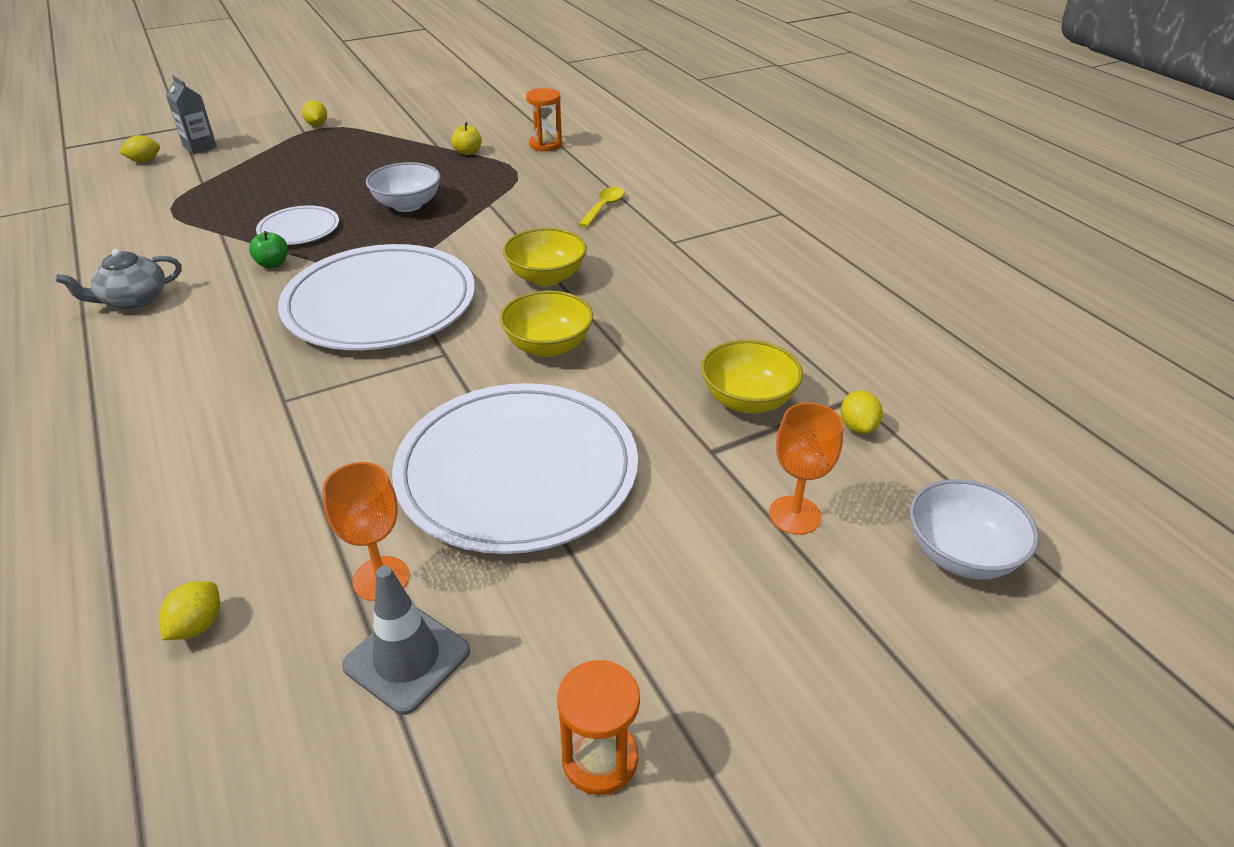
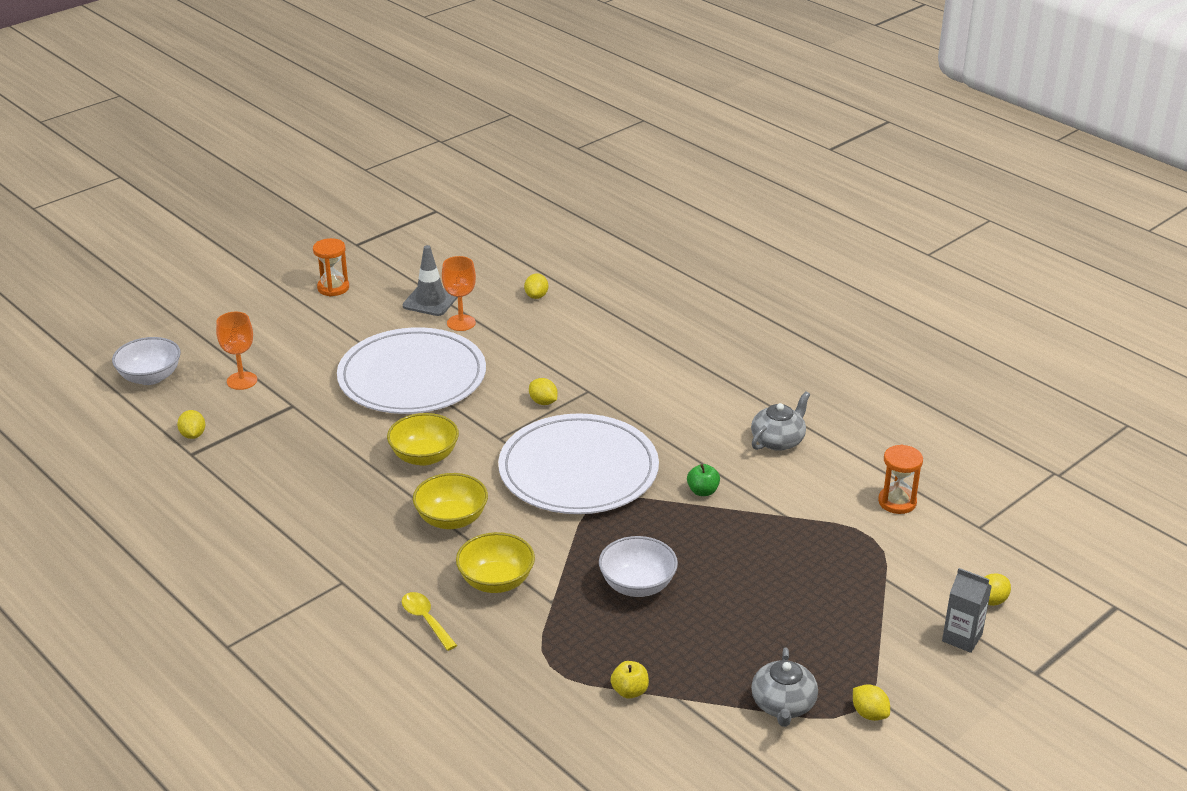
camera: 165 degrees right, 5 degrees down
white plate [256,205,339,245] -> none
orange hourglass [526,88,562,151] -> orange hourglass moved to [878,445,923,514]
yellow spoon [579,187,624,227] -> yellow spoon turned 135 degrees clockwise [402,592,457,651]
yellow bowl [701,340,803,413] -> yellow bowl moved to [456,532,535,593]
none -> yellow lemon [529,378,558,405]
none -> grey teapot [751,648,818,727]

